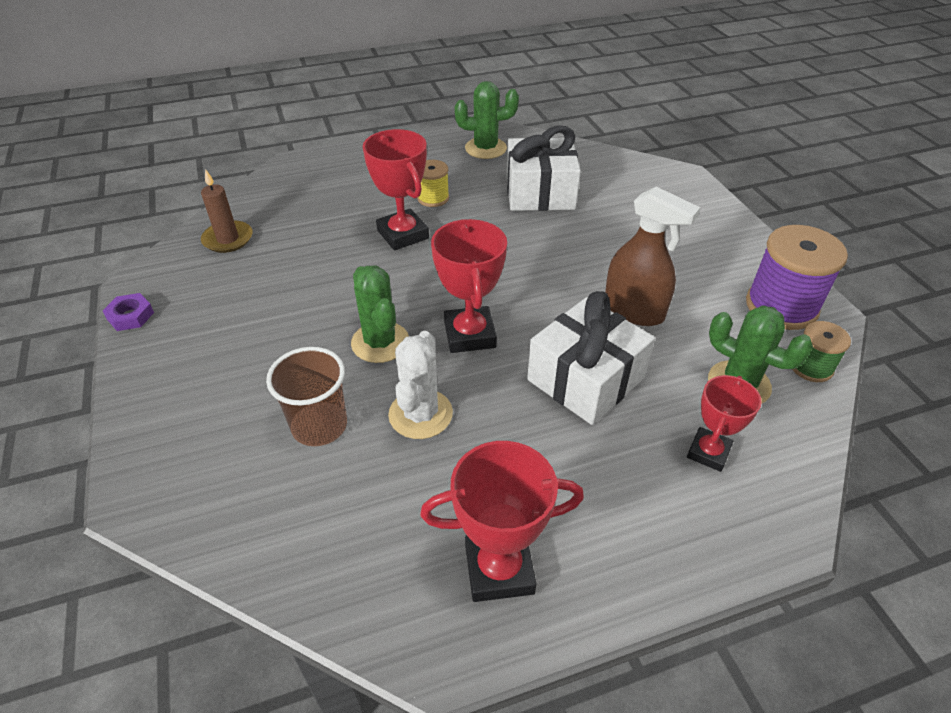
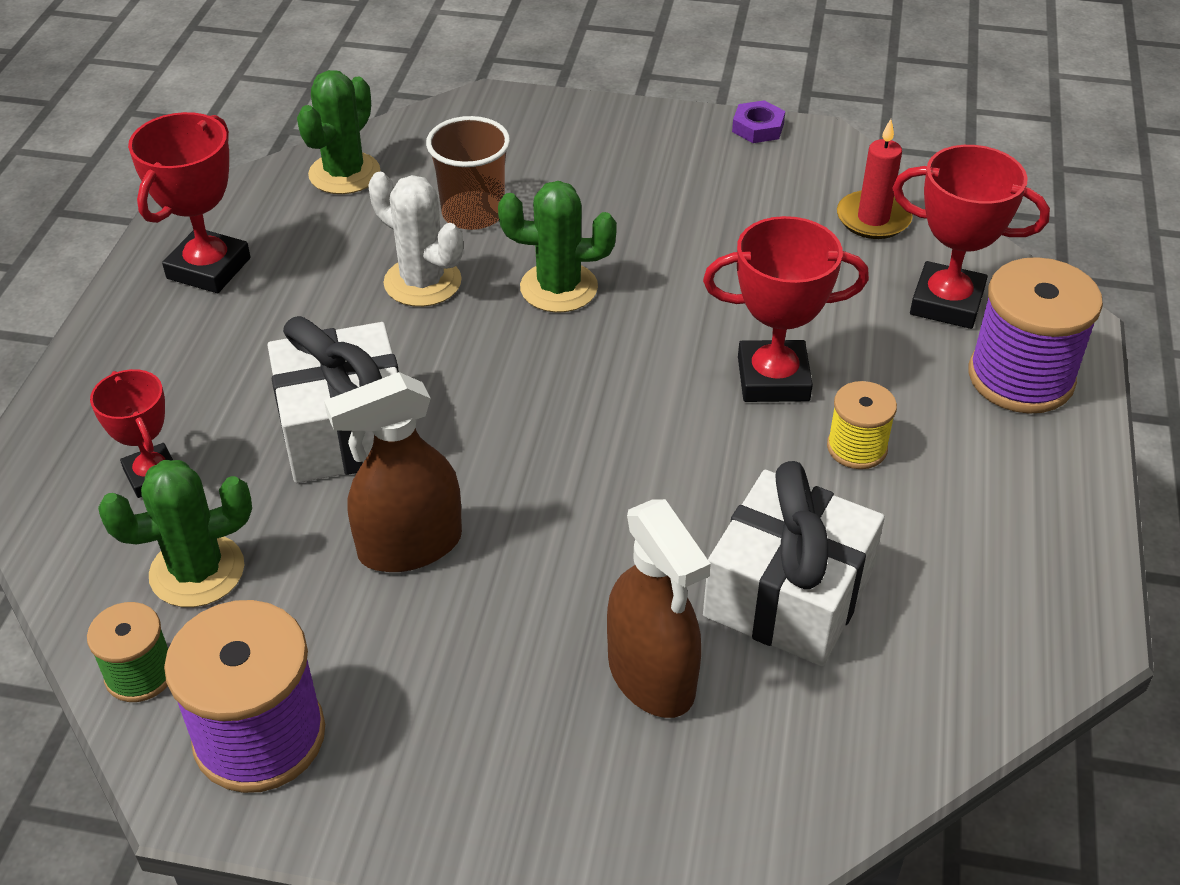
camera: 120 degrees right, 0 degrees up
brown candle [201,169,253,253] -> red candle [837,119,912,239]
red trophy [431,219,507,353] -> red trophy moved to [892,145,1050,329]
green cactus [455,81,519,159] -> green cactus moved to [297,70,380,194]
none -> brown spray bottle [607,499,711,718]
none -> purple spool [969,257,1103,414]

